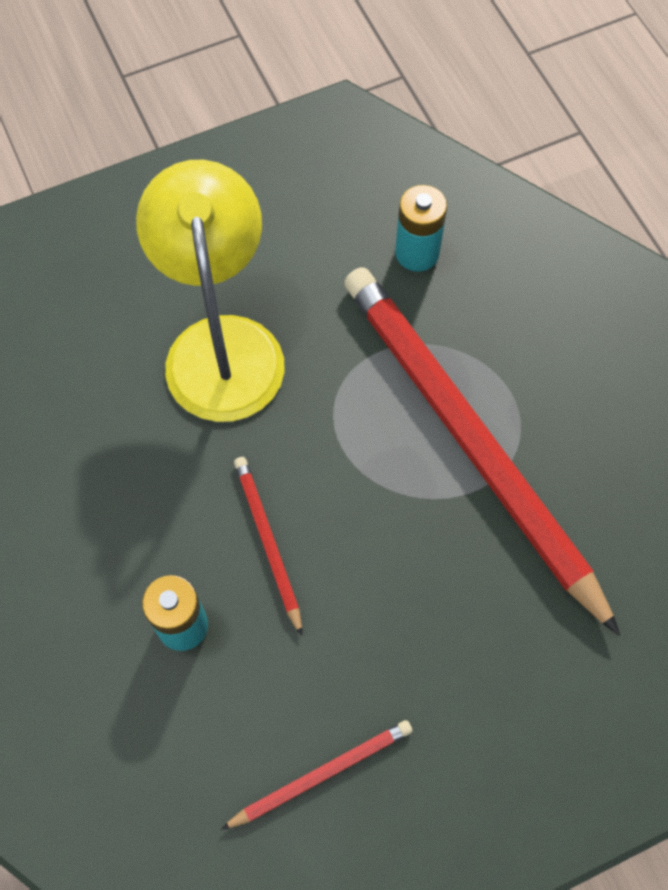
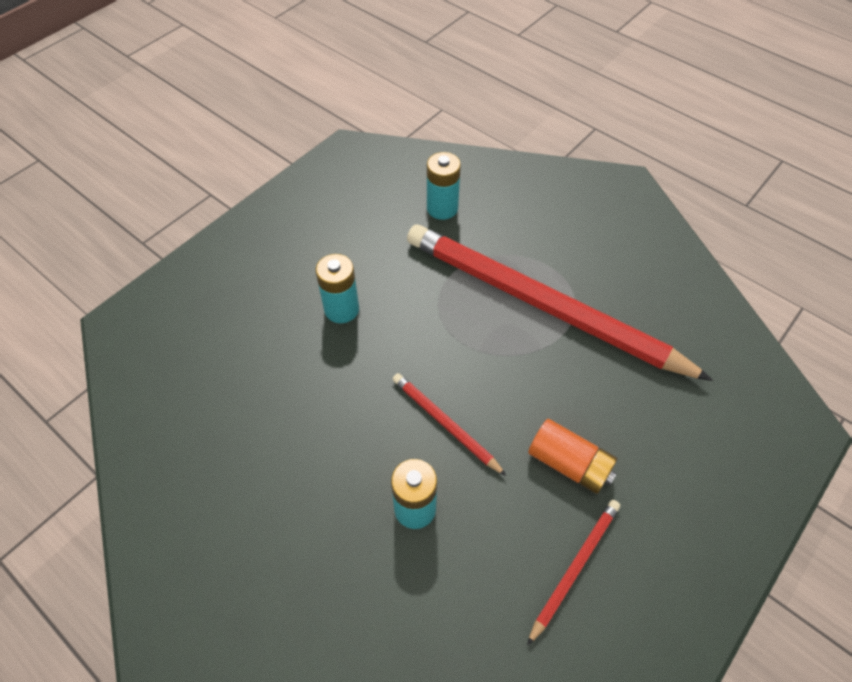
camera: 25 degrees left, 10 degrees down
yellow lamp [136,160,284,422] -> turquoise battery [316,254,359,323]
none -> orange battery [528,419,617,494]

